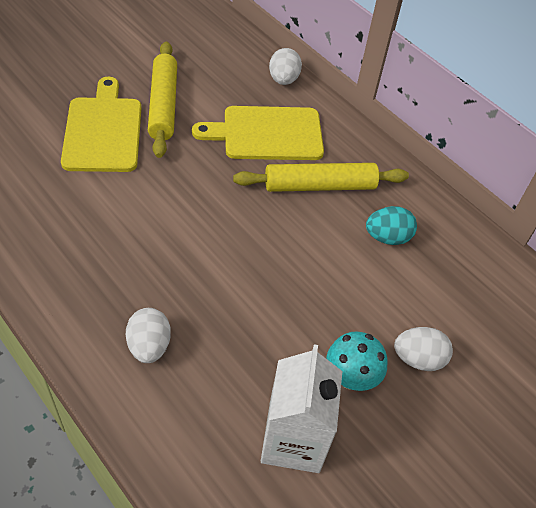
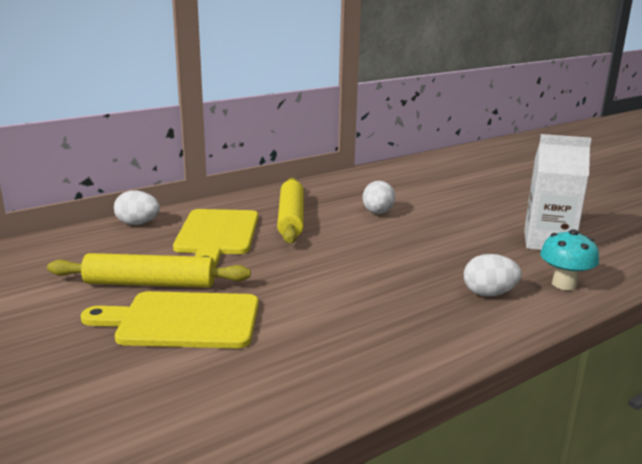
camera: 80 degrees left, 30 degrees down
turquoise mushroom [327,332,387,391] -> turquoise mushroom moved to [540,229,599,290]
turquoise egg [366,206,417,245] -> none
white egg [394,327,453,371] -> white egg moved to [363,181,395,214]

